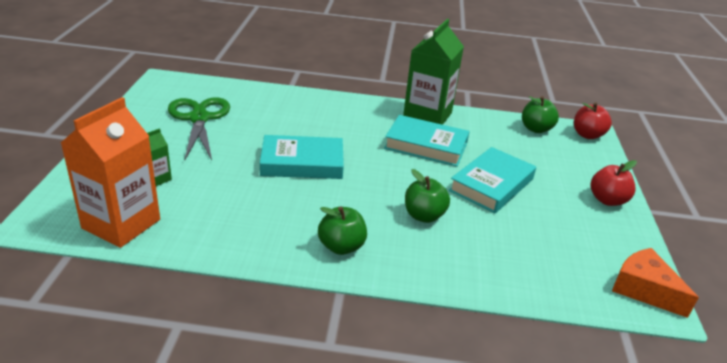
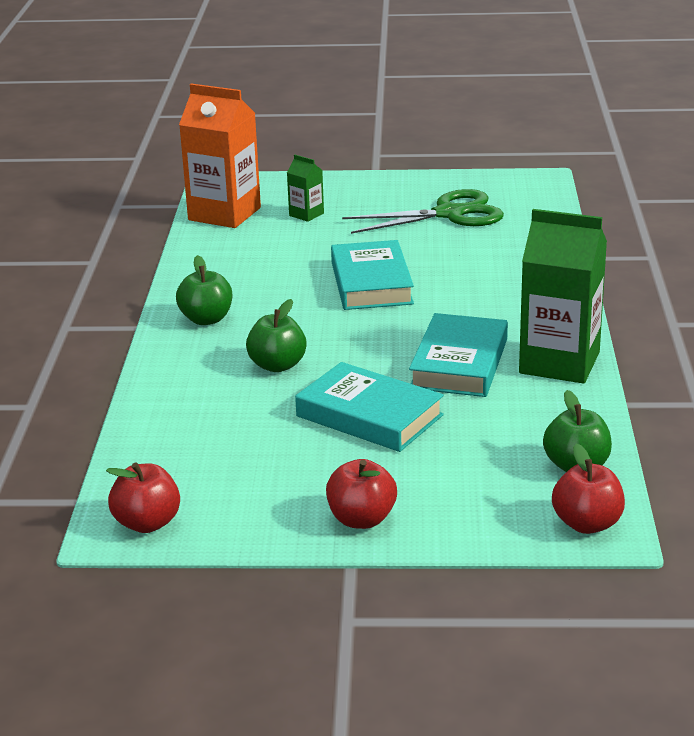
camera: 90 degrees right, 5 degrees down
orange cheese [612,248,699,318] -> red apple [106,462,180,533]

